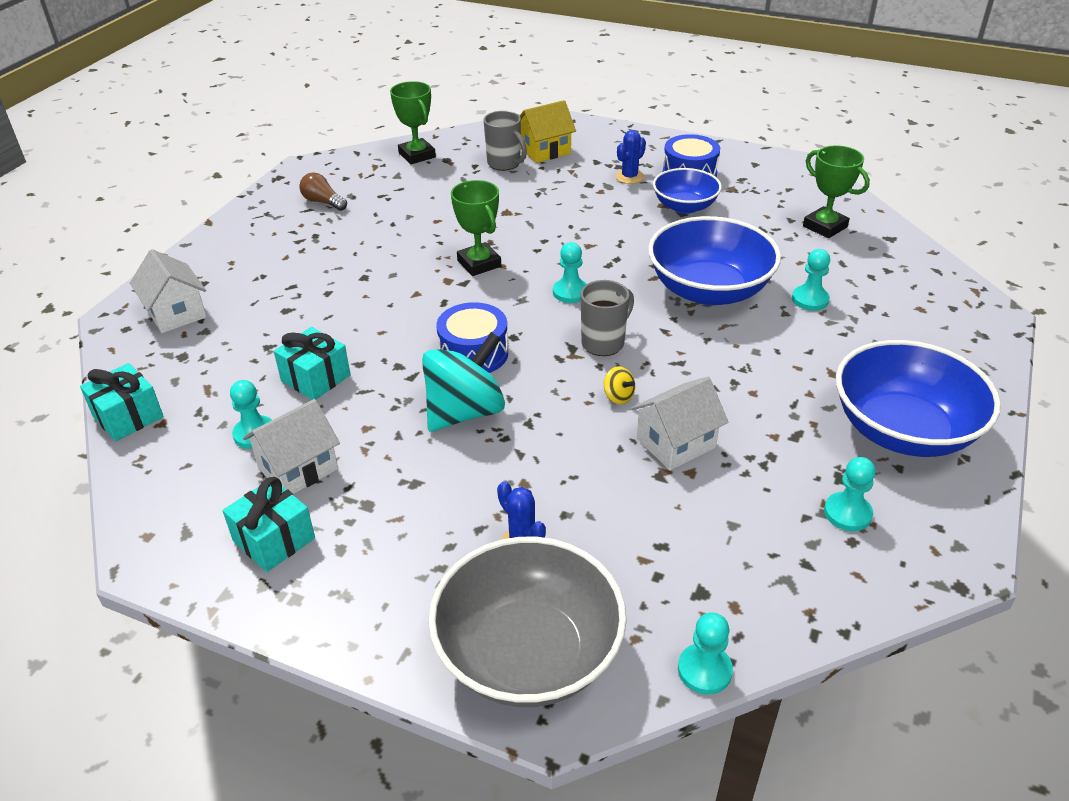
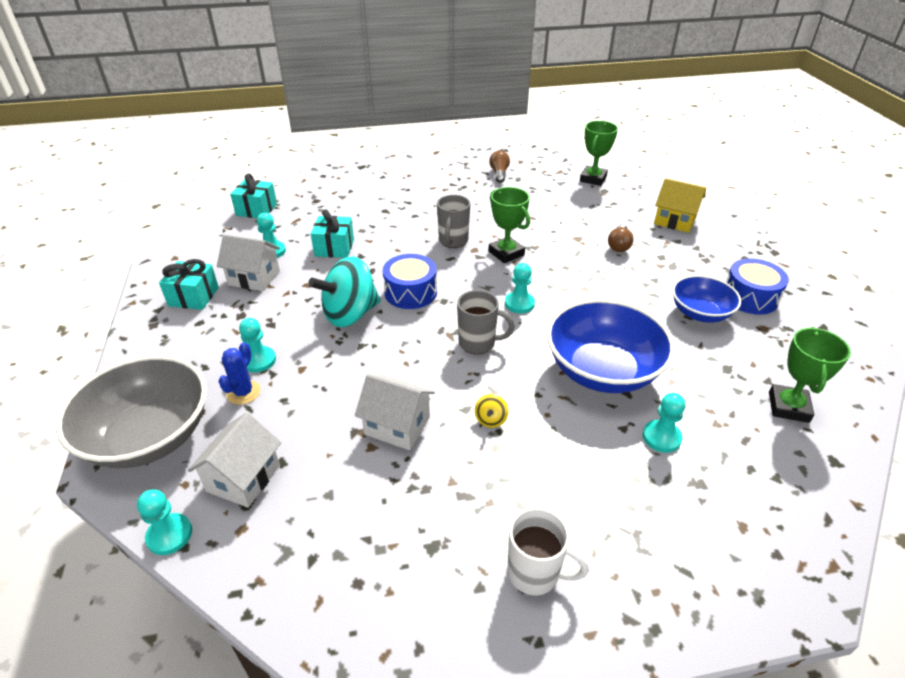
camera: 55 degrees right, 0 degrees up
white house [130,249,207,333] -> white house moved to [188,412,281,508]
turquoise spinning top [422,332,505,432] -> turquoise spinning top turned 135 degrees clockwise [308,256,381,327]
green trophy [451,180,501,276] -> green trophy turned 60 degrees counterclockwise [488,187,530,263]
grey mug [484,111,527,171] -> grey mug moved to [437,195,471,248]
yellow spinning top [604,366,635,404] -> yellow spinning top moved to [475,394,509,428]
blue cactus [615,130,646,184] -> none
turquoise pawn [824,457,876,531] -> turquoise pawn moved to [239,318,276,372]
blue bowl [836,340,1001,457] -> white mug [508,507,589,596]
none -> brown light bulb [608,224,634,252]

